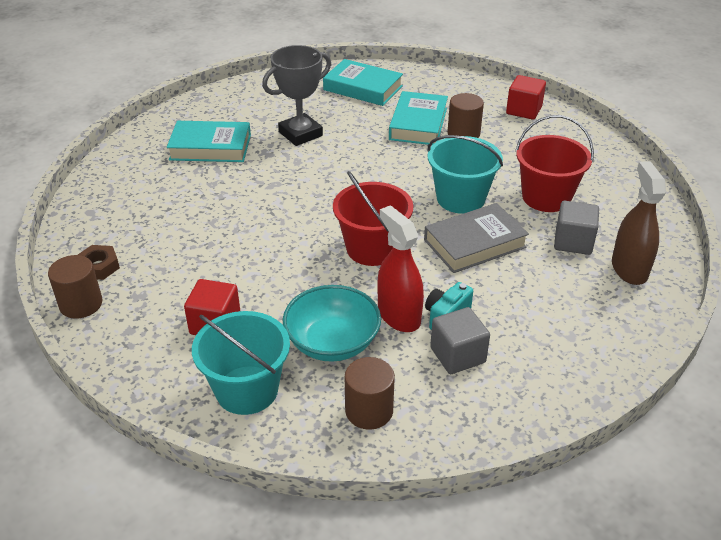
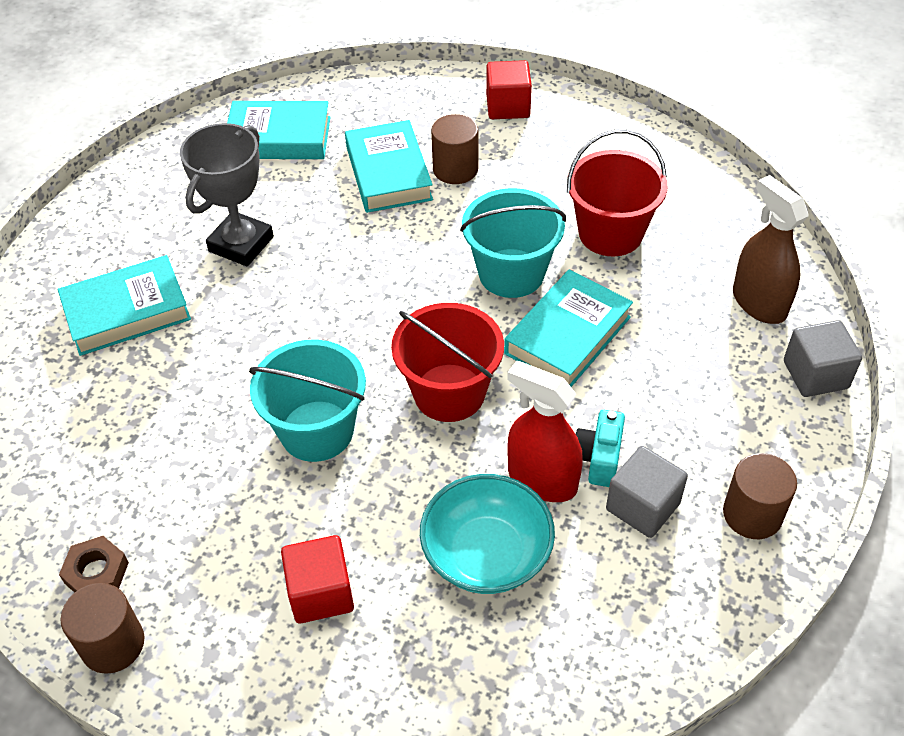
camera: 25 degrees left, 10 degrees up
turquoise bucket [192,311,290,415] -> turquoise bucket moved to [249,340,366,462]
brown cylinder [345,357,395,430] -> brown cylinder moved to [723,453,797,539]
grey book [424,203,529,273] -> turquoise book [504,270,633,387]
grey cube [554,201,599,255] -> grey cube moved to [784,320,862,397]

